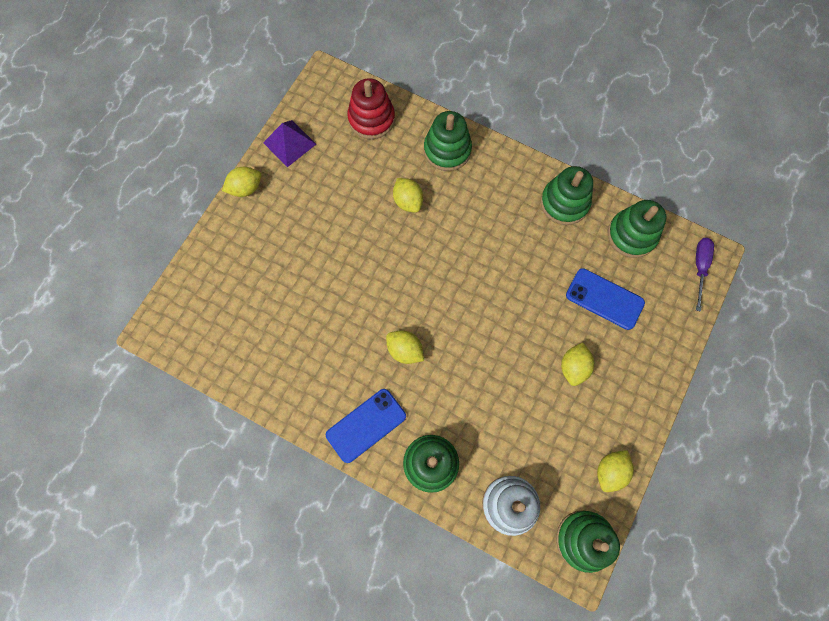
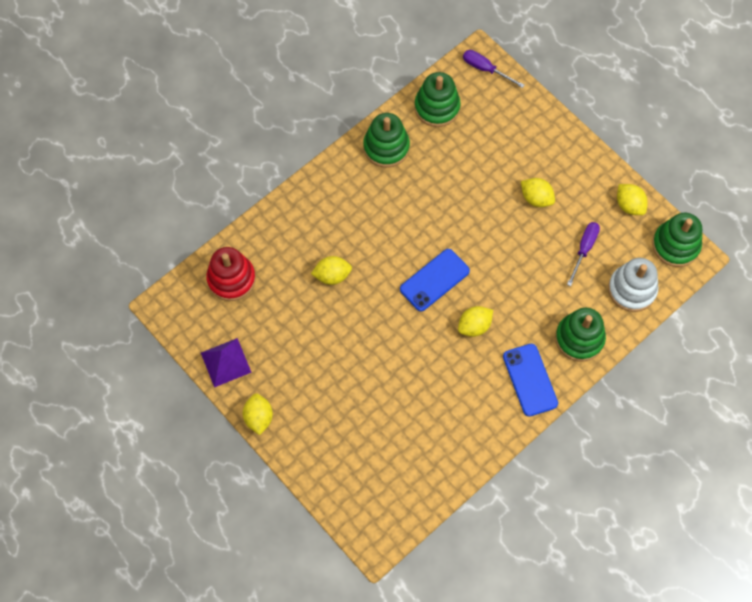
camera: 70 degrees left, 5 degrees down
green stacking toy [424,111,472,171] -> none
blue phone [566,268,645,330] -> blue phone moved to [400,249,470,311]
none -> purple screwdriver [567,222,600,286]

